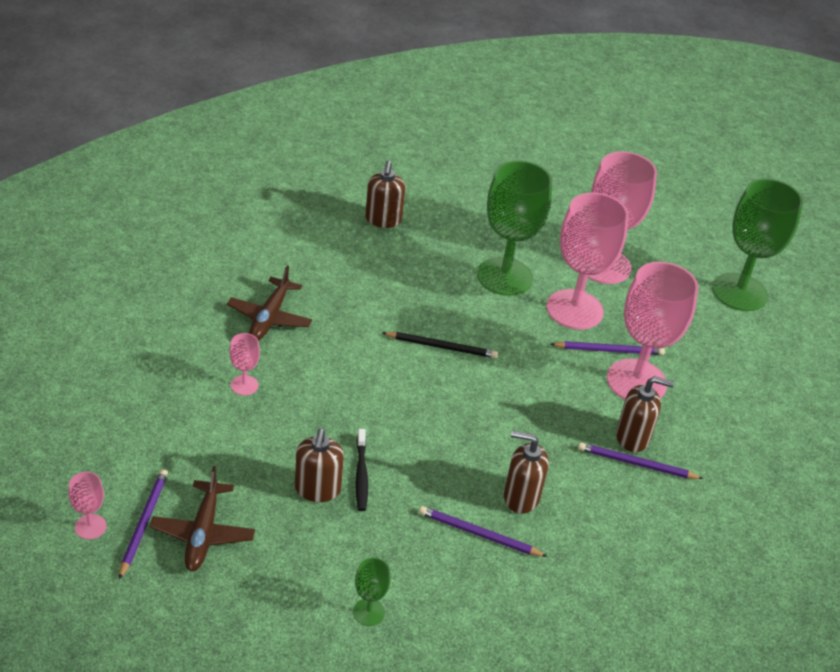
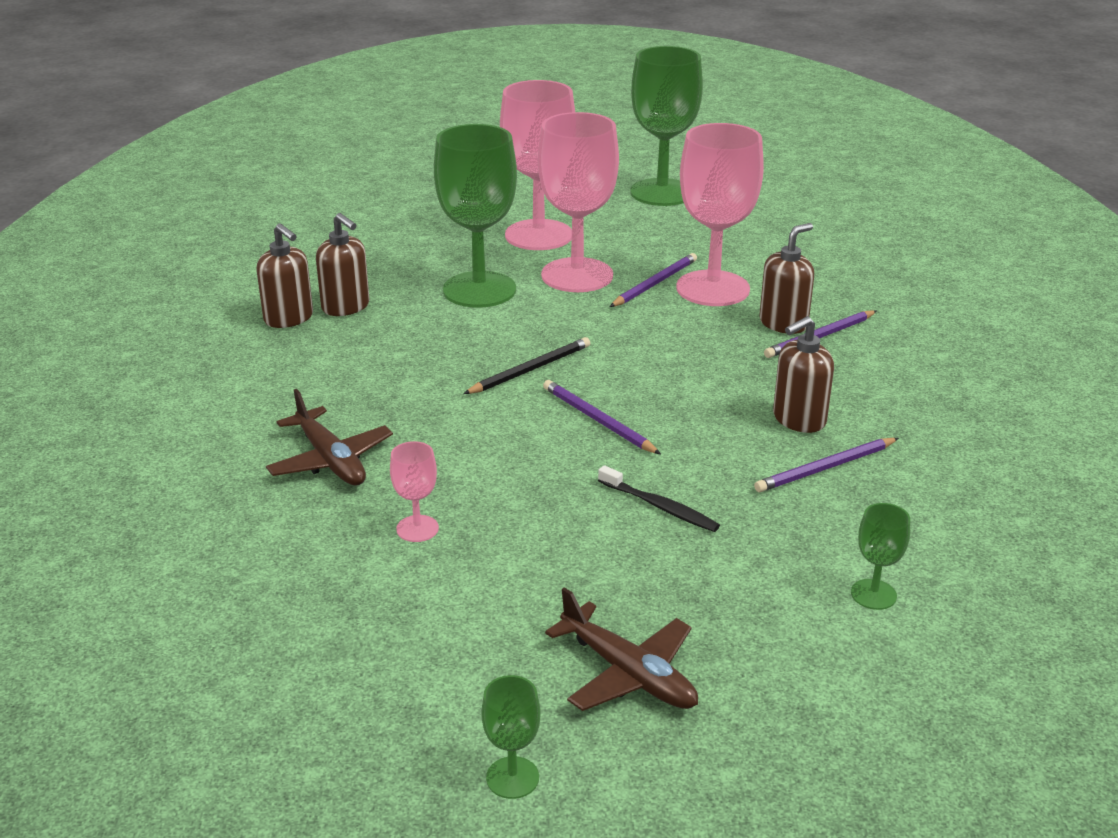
camera: 45 degrees left, 10 degrees down
pink goblet [68,472,107,540] -> green goblet [481,675,541,799]
purple pencil [119,469,168,580] -> purple pencil moved to [543,380,661,454]
brown soap dispenser [295,428,344,502] -> brown soap dispenser moved to [316,213,369,316]

